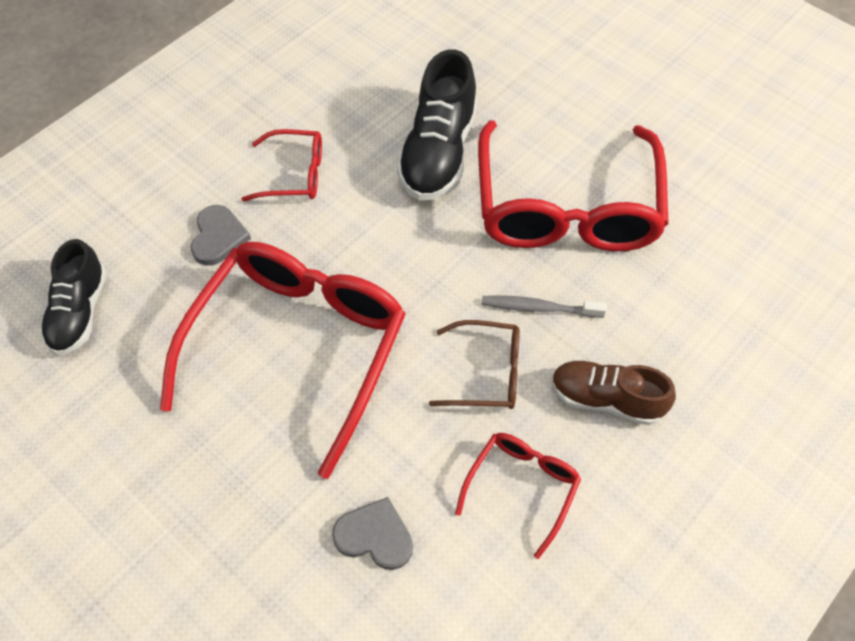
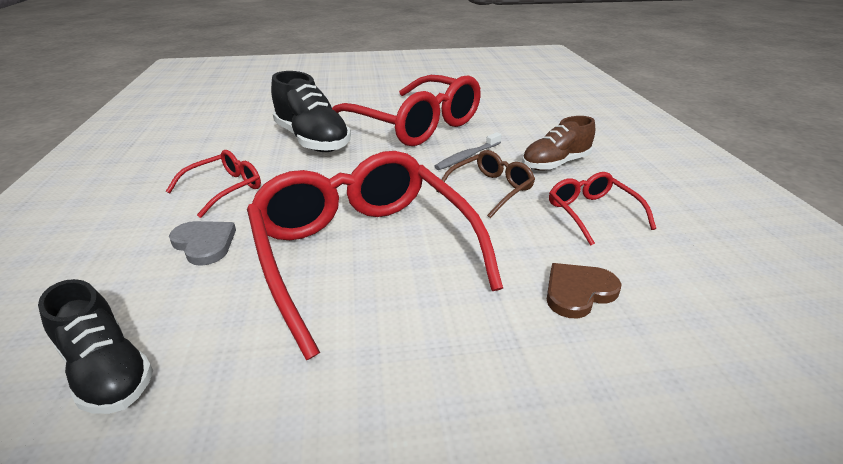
camera: 50 degrees left, 25 degrees down
grey heart [332,497,413,570] -> brown heart [547,263,621,319]

